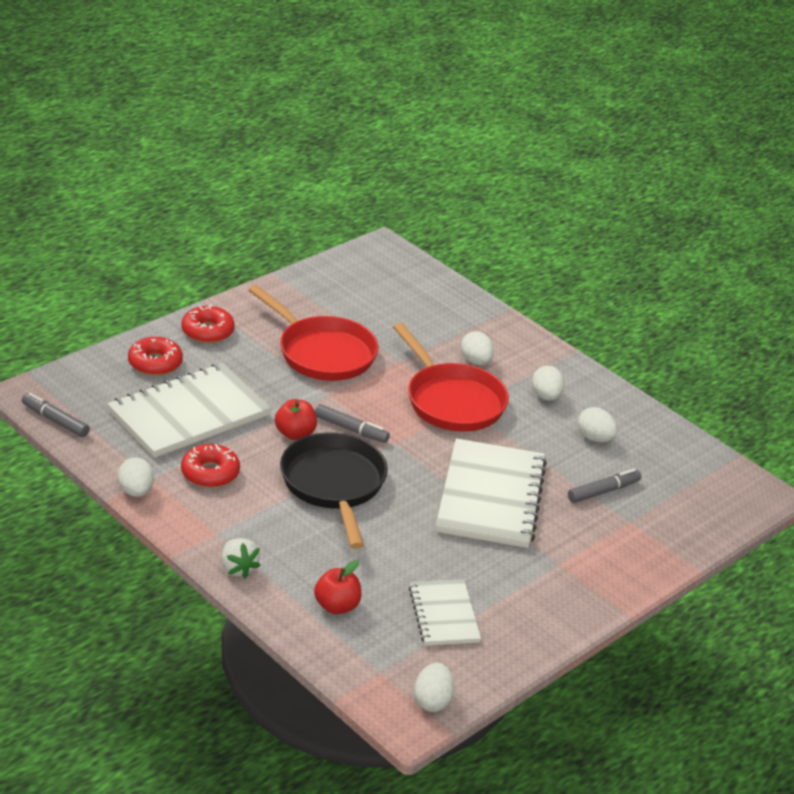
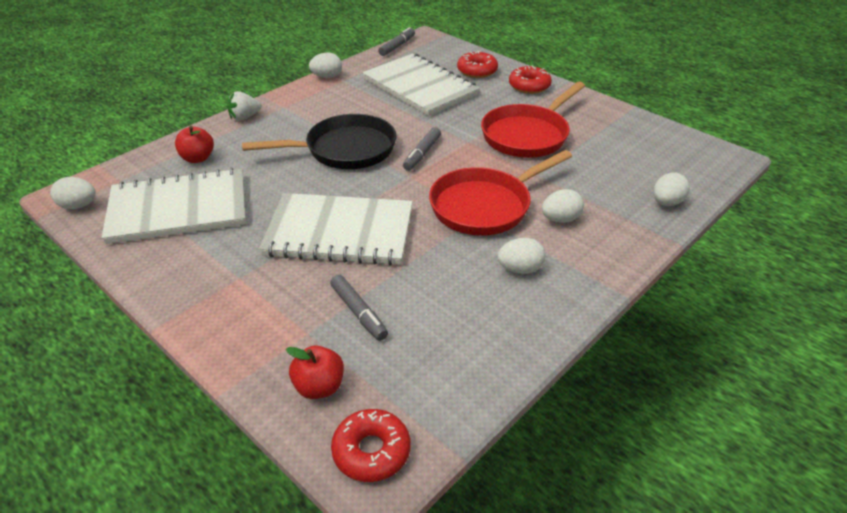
camera: 90 degrees right, 5 degrees up
red donut [181,444,240,488] -> red donut moved to [331,409,410,482]
red apple [275,399,317,440] -> red apple moved to [286,346,344,399]
white notebook [409,579,481,646] -> white notebook [101,168,246,244], size x1.79
white egg [578,407,618,442] -> white egg moved to [653,172,690,206]

